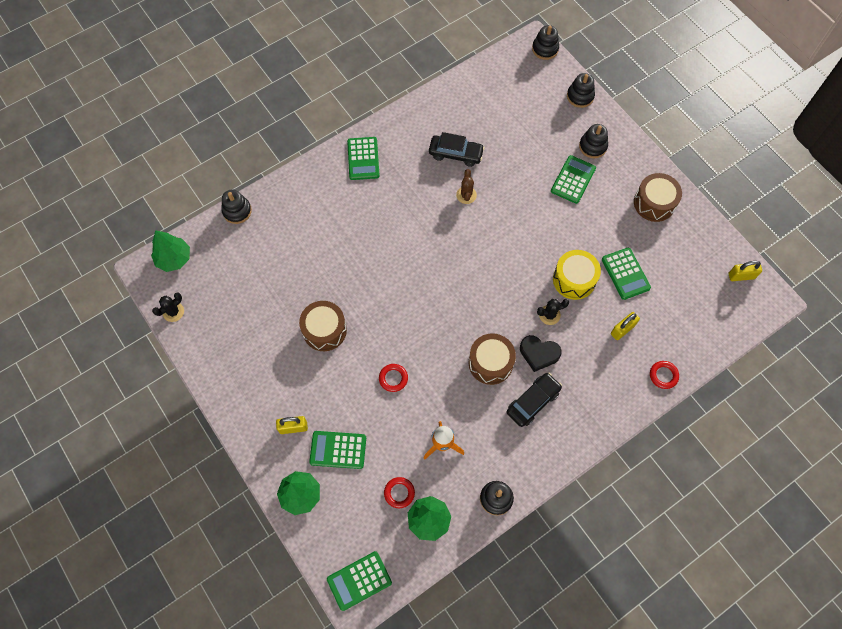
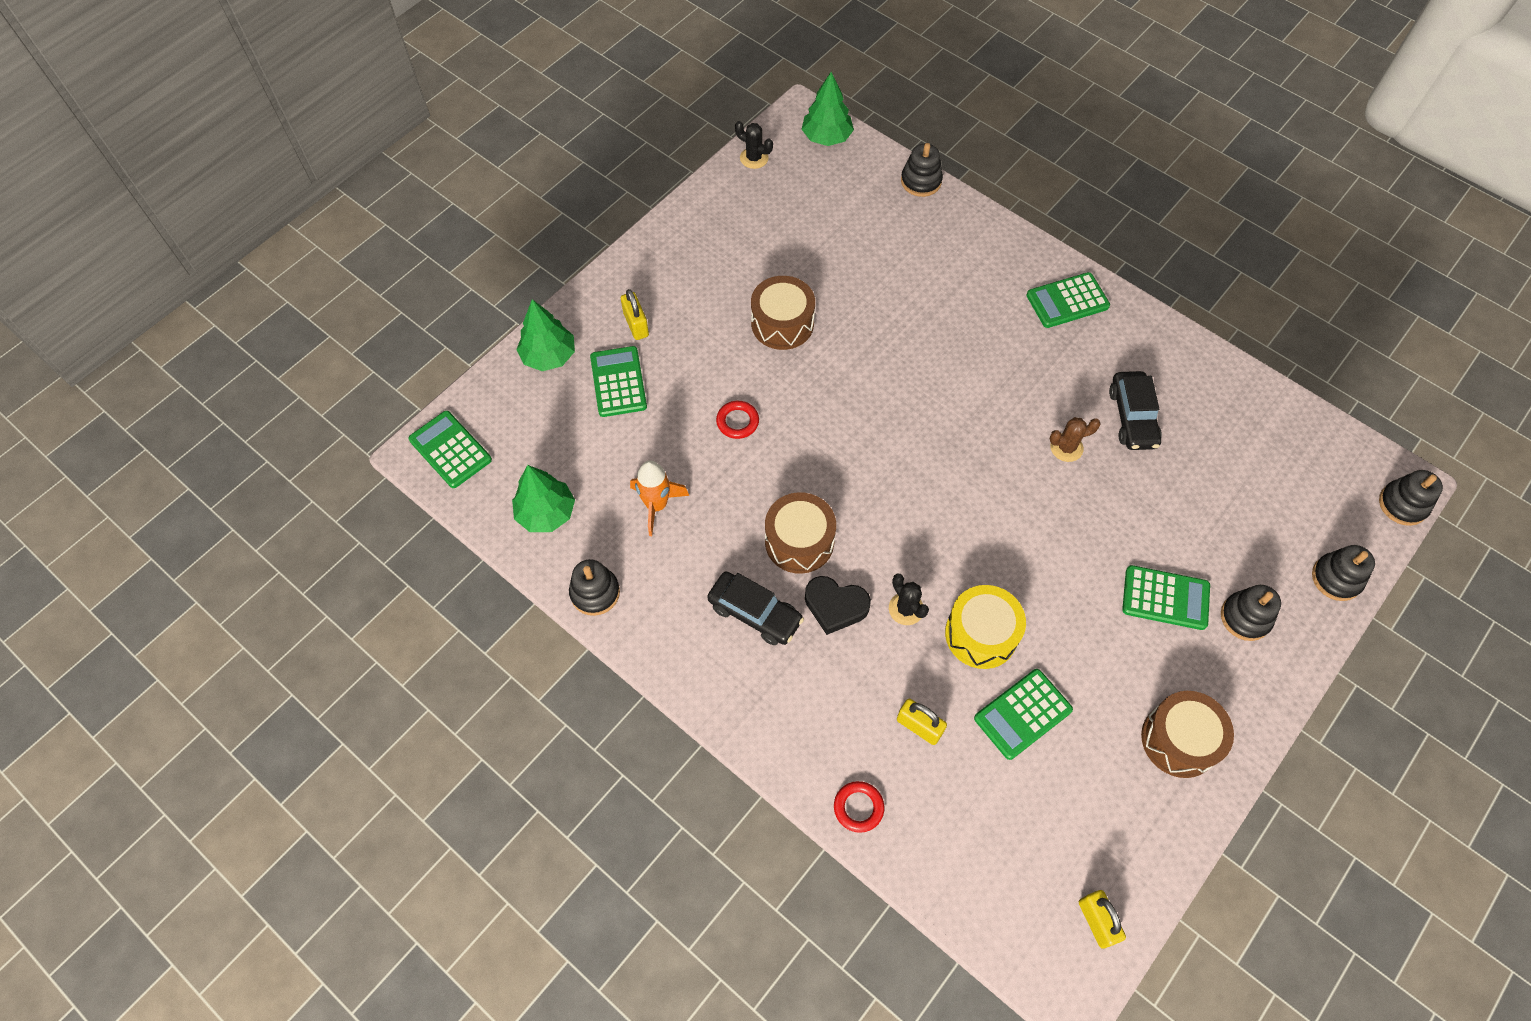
camera: 75 degrees right, 5 degrees down
red ring [384,477,415,508] -> none
black heart [520,335,562,372] -> black heart turned 75 degrees counterclockwise [805,576,871,635]

